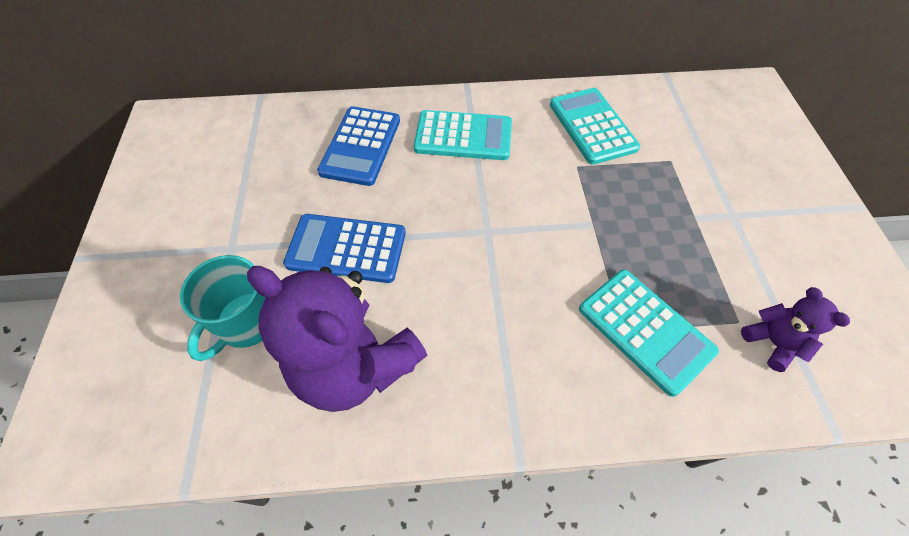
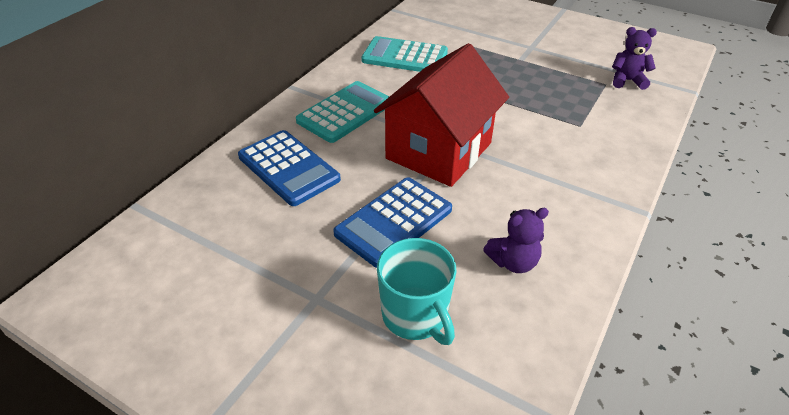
camera: 55 degrees left, 15 degrees down
purple teddy bear [247,266,428,412] -> purple teddy bear [483,208,549,273], size x0.46
turquoise calculator [579,270,719,397] -> none
none -> red house [374,43,509,187]

